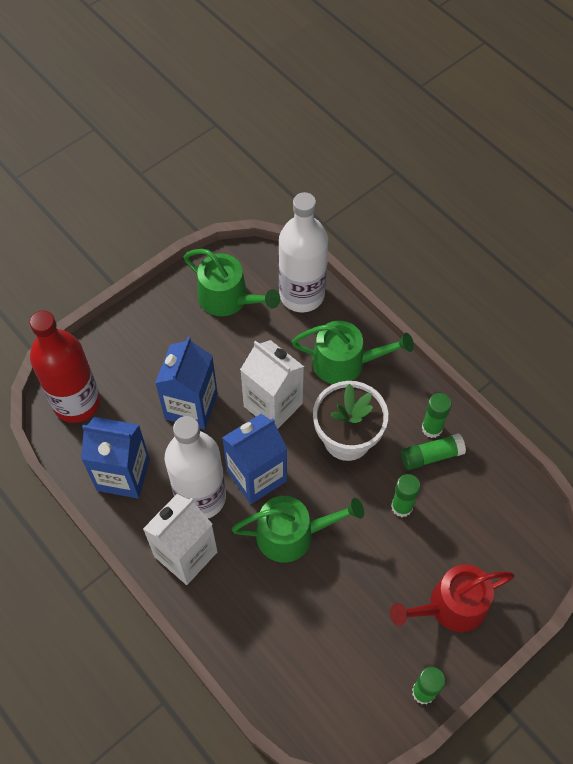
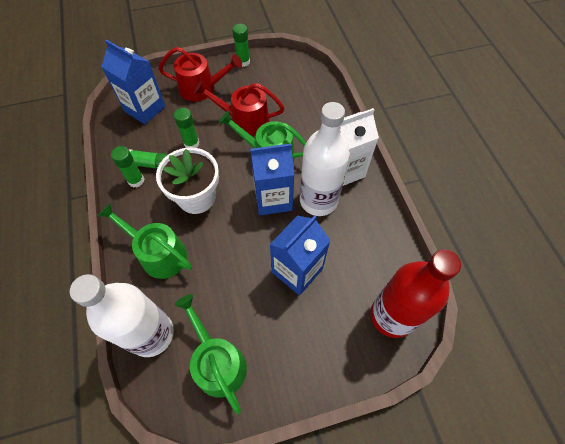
camera: 155 degrees left, 0 degrees up
blue carton [81,417,150,498] -> blue carton moved to [101,40,166,124]
white carton [240,340,304,429] -> none
none -> red watering can [194,80,284,136]

